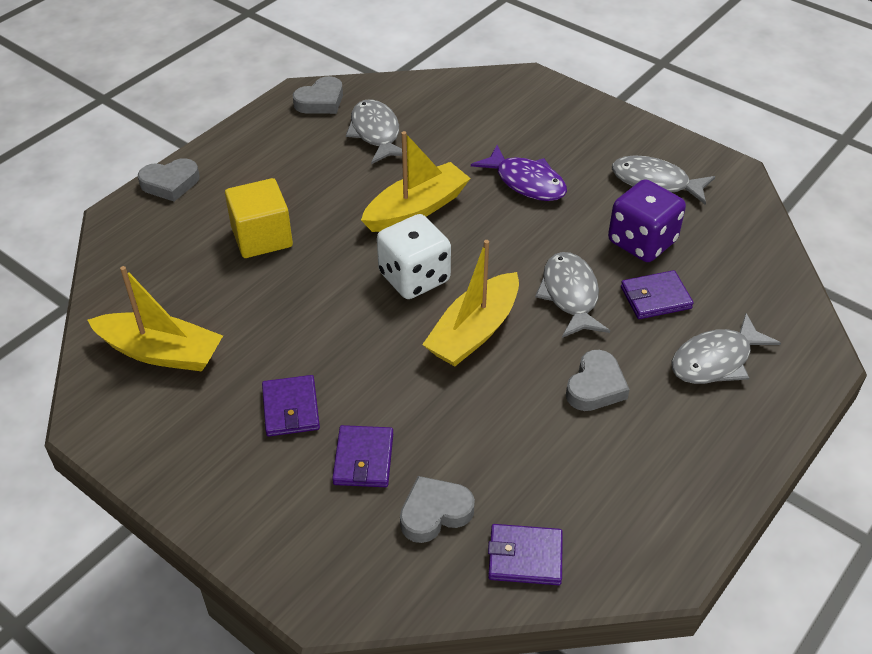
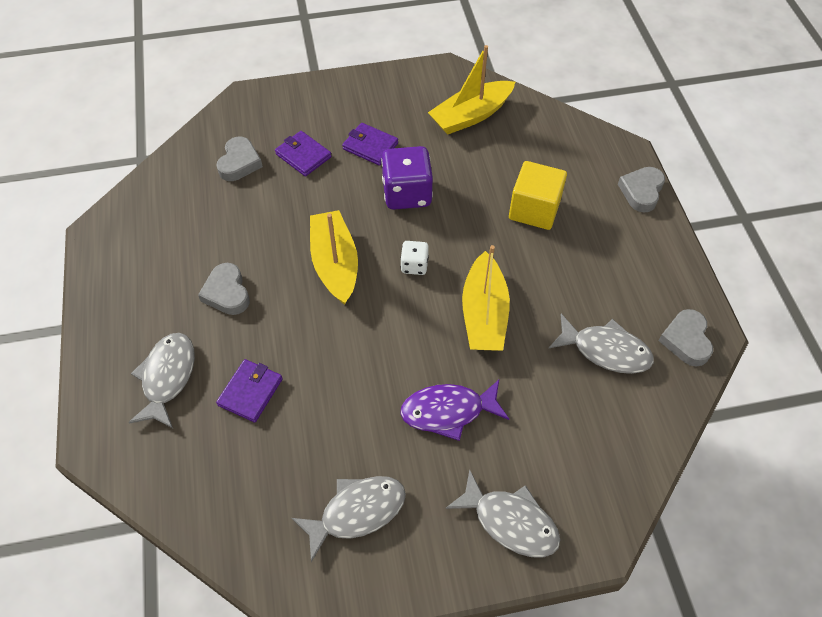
camera: 130 degrees right, 10 degrees up
white dice [377,214,451,299] -> white dice [400,241,429,275], size x0.53
purple wallet [488,524,563,585] -> none
grey fish [535,252,610,338] -> grey fish moved to [445,469,561,557]
purple dice [608,179,686,262] -> purple dice moved to [381,146,433,210]

